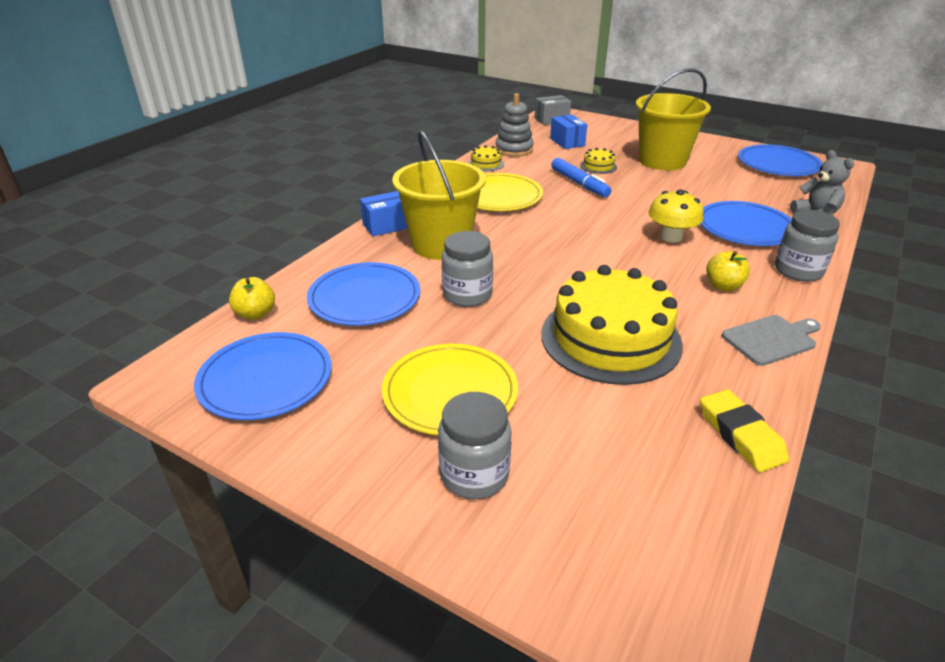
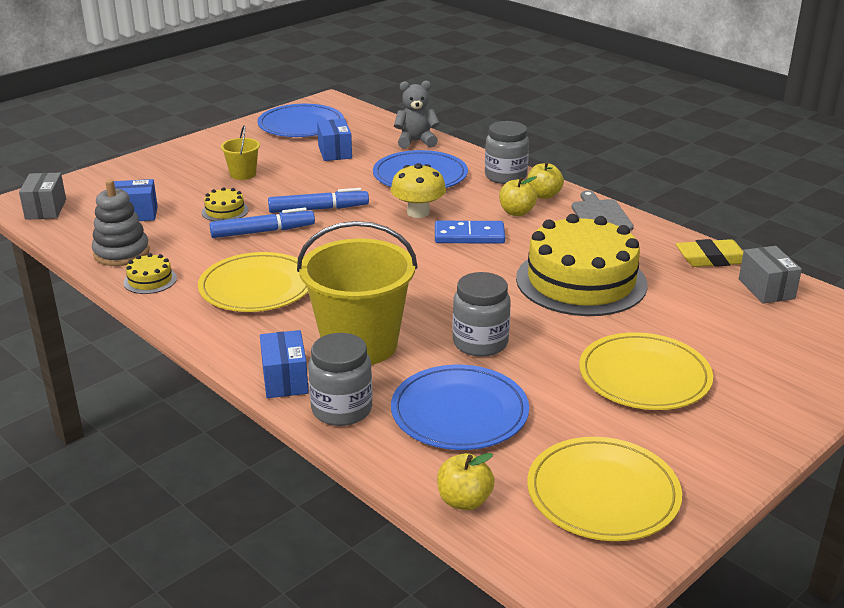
camera: 75 degrees left, 5 degrees down
blue plate [194,332,332,420] -> yellow plate [527,437,682,541]
grey jar [438,392,512,499] -> grey jar moved to [308,333,373,426]
yellow bucket [636,68,711,170] -> yellow bucket [221,125,260,180], size x0.46
none -> blue marker [268,188,369,213]
none -> blue box [317,119,352,161]
none -> blue domino [435,221,505,244]
none -> yellow apple [527,162,564,199]
none -> grey box [739,246,802,304]

